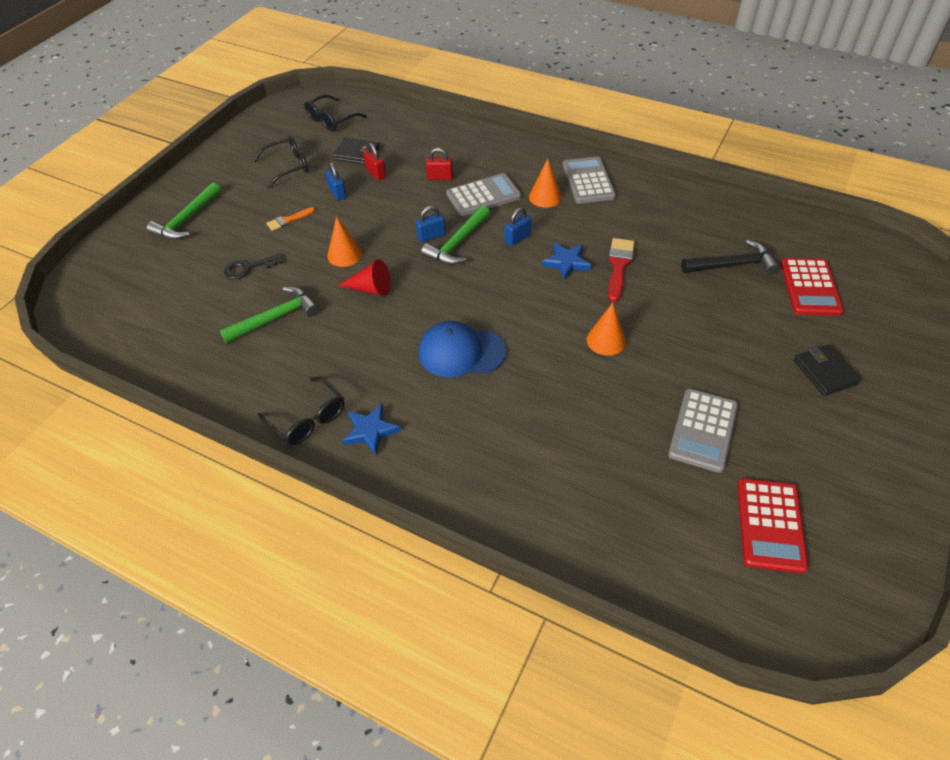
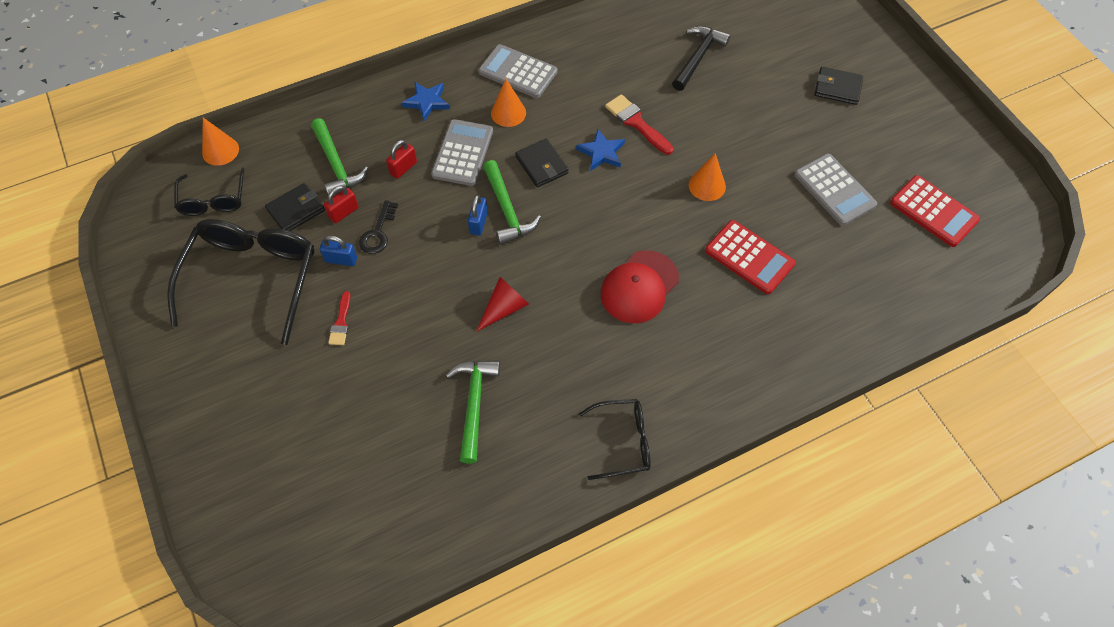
camera: 55 degrees left, 10 degrees up
green hammer [147,183,221,240] -> green hammer moved to [311,118,368,196]
black key [224,253,284,279] -> black key moved to [359,200,398,254]
black glasses [253,136,308,188] -> black glasses [167,219,314,345], size x1.84
orange brush [267,207,315,231] -> red brush [328,291,351,345]
orange cone [327,216,362,267] -> orange cone moved to [202,118,239,166]
blue star [343,404,401,455] -> blue star moved to [402,82,450,121]
red padlock [363,143,386,180] -> red padlock turned 45 degrees counterclockwise [324,186,359,223]
blue cap [419,321,506,378] -> red cap [601,250,679,323]
blue padlock [505,207,532,246] -> black wallet [515,139,569,187]
red calculator [780,258,844,316] -> red calculator moved to [705,220,796,294]

